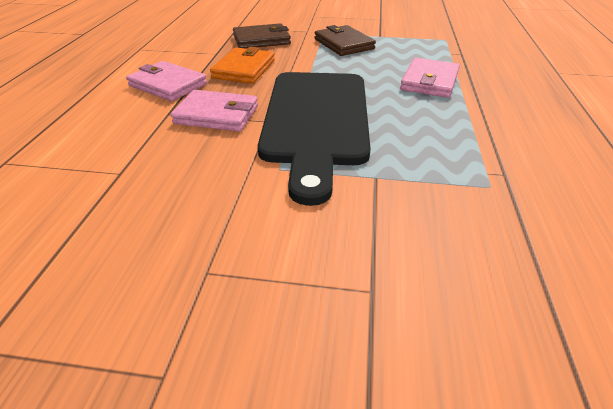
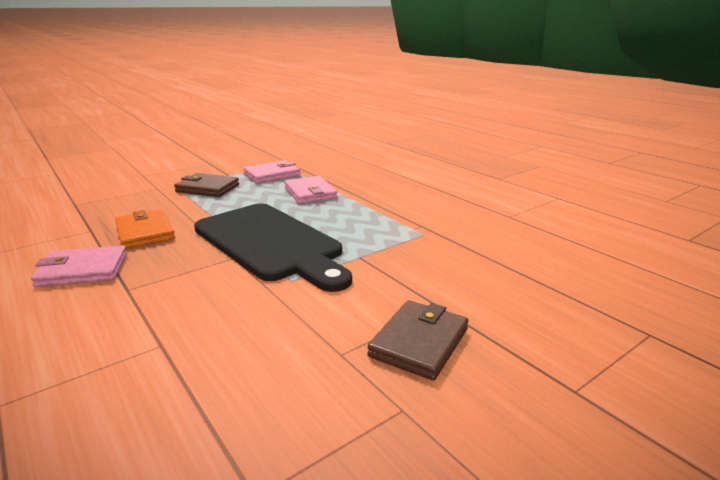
camera: 45 degrees left, 15 degrees down
pink wallet [171,90,258,132] -> pink wallet moved to [243,160,301,184]
brown wallet [233,23,291,49] -> brown wallet moved to [367,300,469,381]

